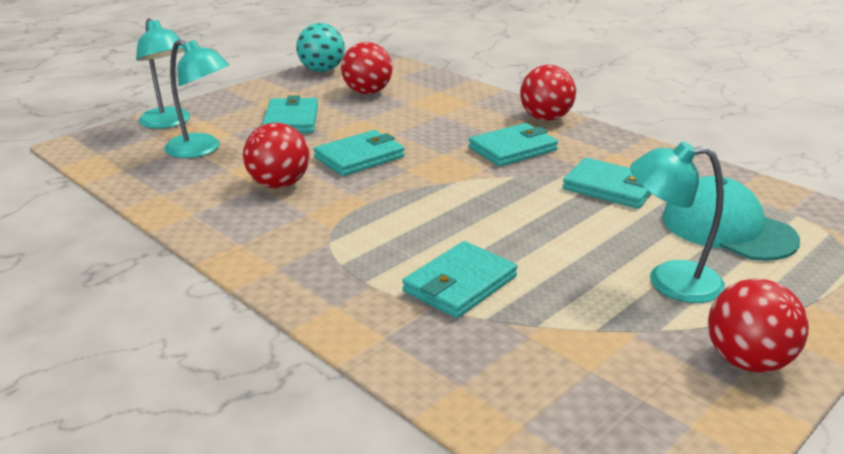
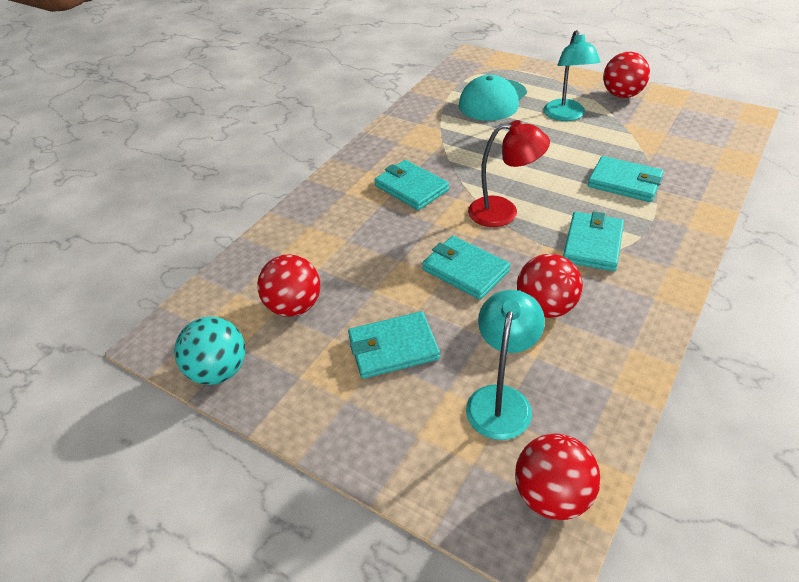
camera: 100 degrees left, 15 degrees up
turquoise lamp [136,18,190,129] -> none
red ball [520,65,576,121] -> red ball moved to [515,434,601,520]
turquoise wallet [563,158,652,209] -> turquoise wallet moved to [563,211,624,271]
none -> red lamp [468,120,550,227]

